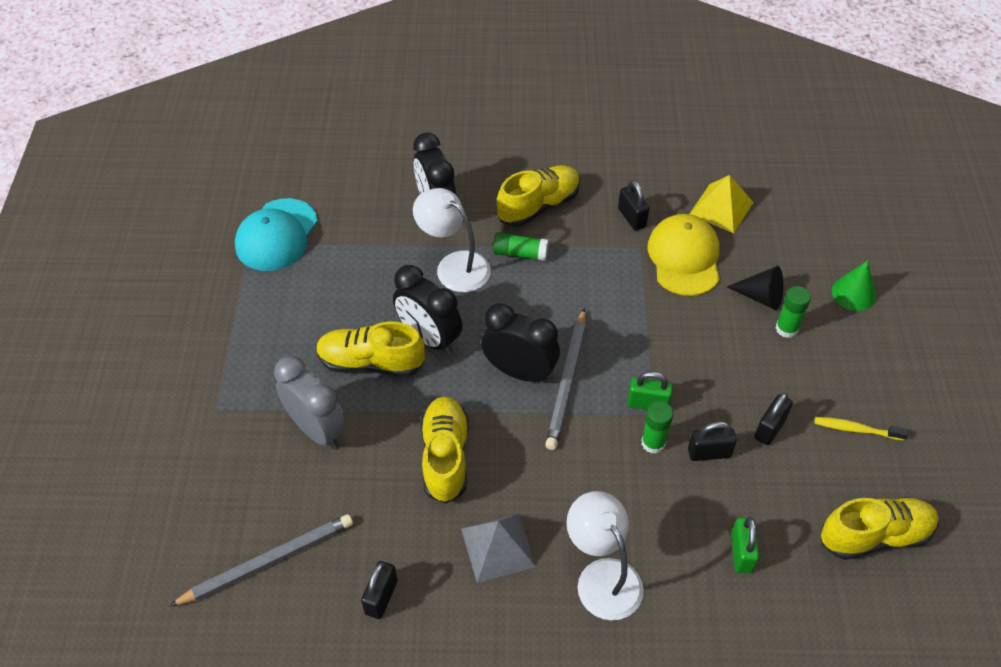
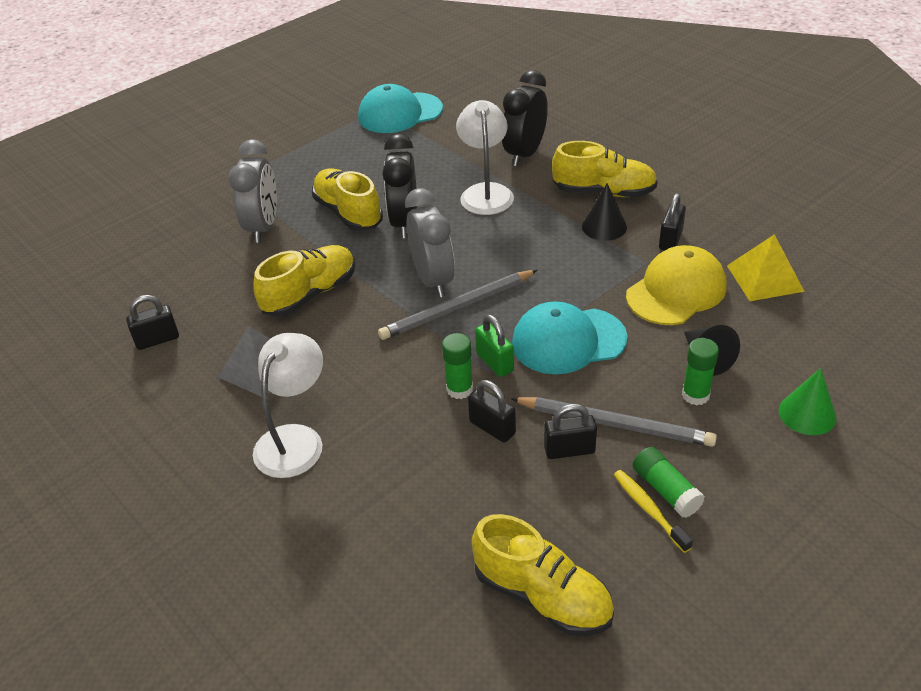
camera: 50 degrees right, 10 degrees down
grey pencil [170,514,353,606] -> grey pencil moved to [511,397,717,447]
black clock [481,303,560,383] -> grey clock [405,188,455,297]
green glue stick [493,232,549,261] -> green glue stick moved to [633,447,705,518]
green padlock [731,517,759,573] -> none
none -> turquoise cap [512,301,627,374]
none -> black cone [582,183,627,241]

